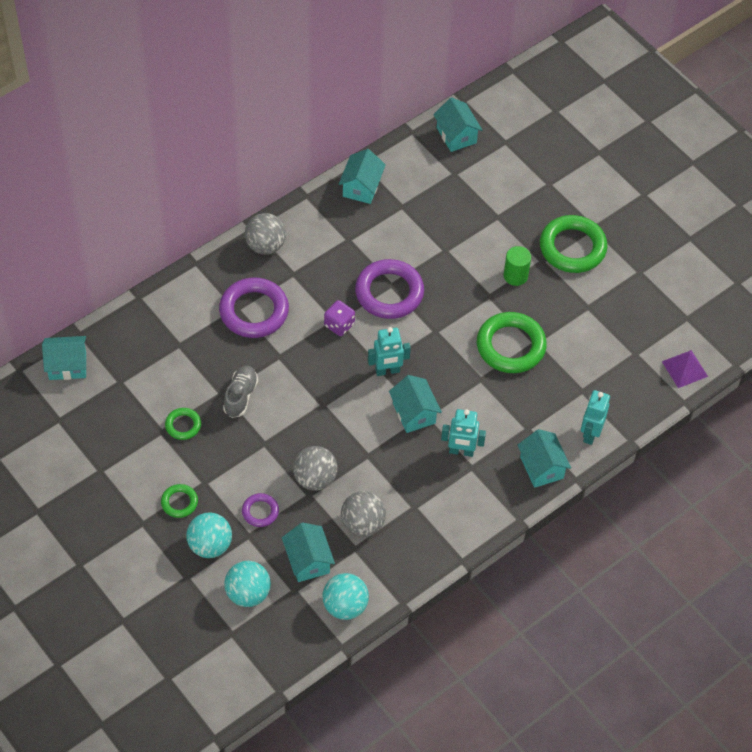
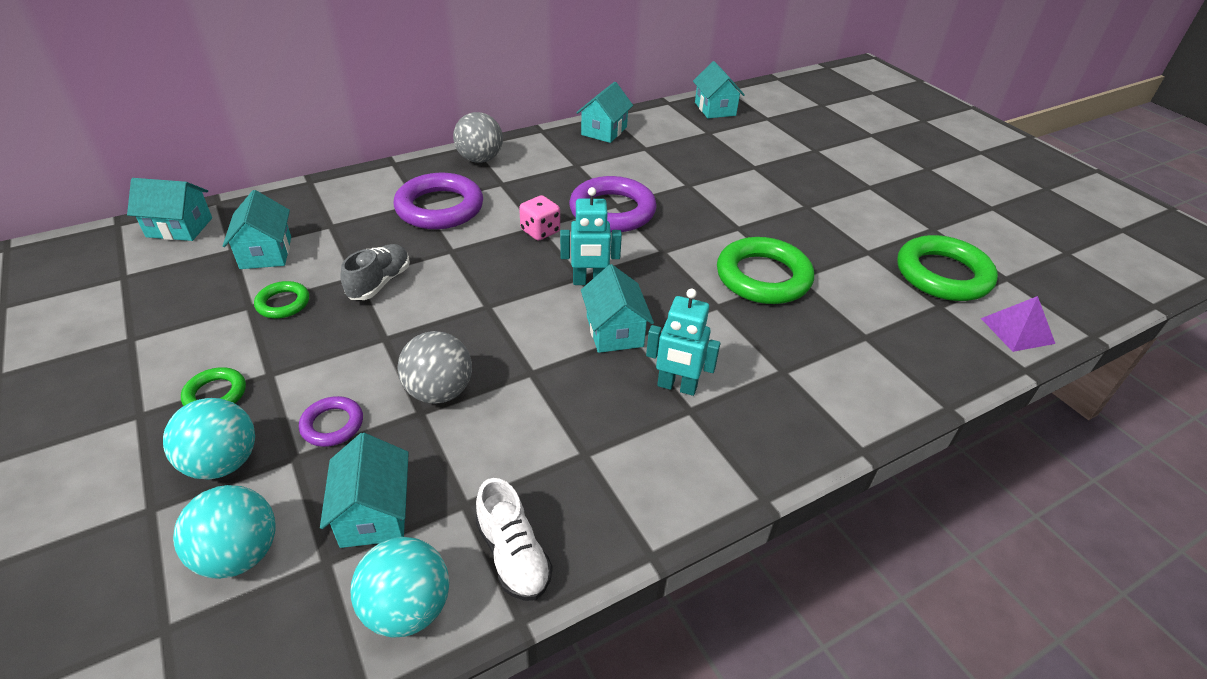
camera: 10 degrees right, 15 degrees down
purple dice [324,300,355,336] -> pink dice [519,195,560,241]
grey ball [341,491,386,536] -> none
green cylinder [504,246,531,286] -> none
turquoise house [517,429,571,488] -> turquoise house moved to [223,190,291,269]
green ring [540,215,607,273] -> green ring moved to [897,235,998,301]
turquoise robot [581,390,610,445] -> none
none -> white shoe [476,478,553,601]

